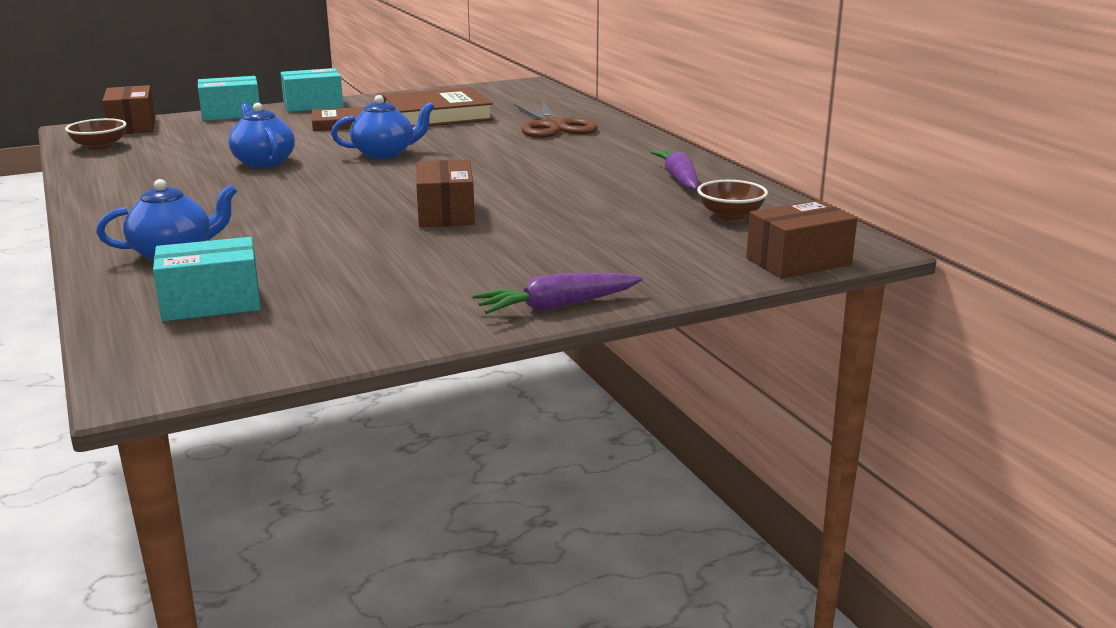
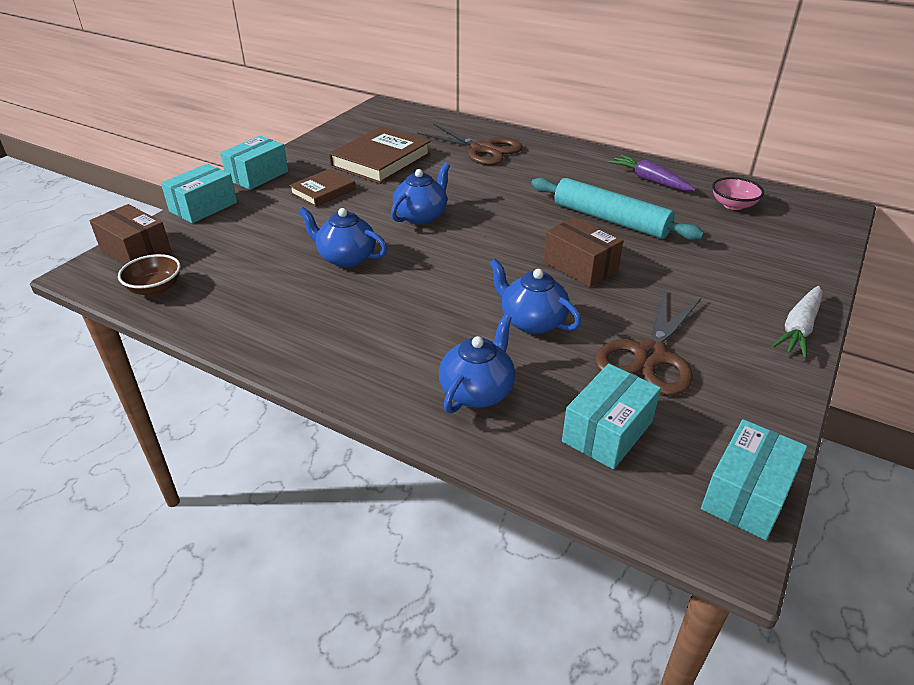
camera: 35 degrees left, 15 degrees up
purple carrot [472,273,643,314] -> white carrot [771,286,823,359]
brown bowl [697,180,768,220] -> pink bowl [712,177,764,210]
brown box [746,200,857,278] -> none
none -> blue teapot [489,258,581,334]
none -> turquoise rolling pin [531,178,704,240]
none -> brown scissors [595,290,702,396]
none -> turquoise box [701,419,807,540]

